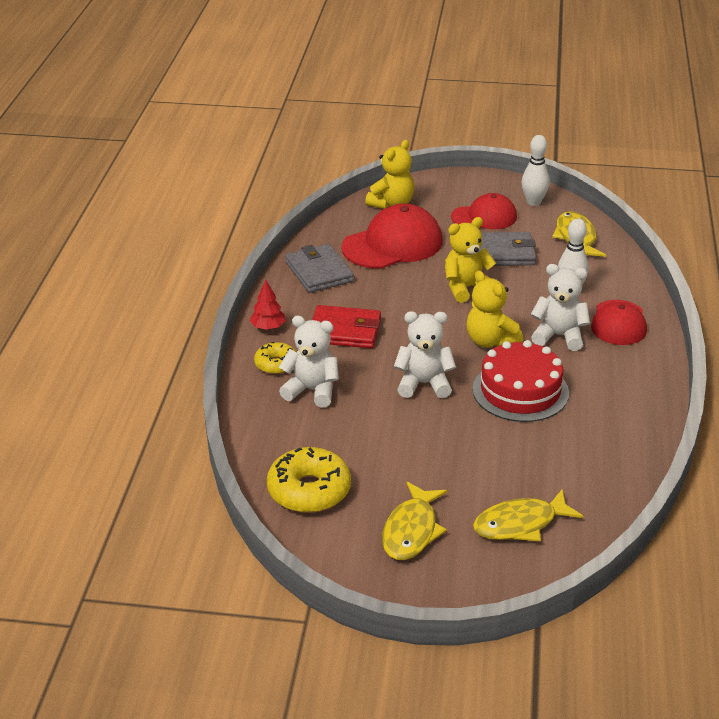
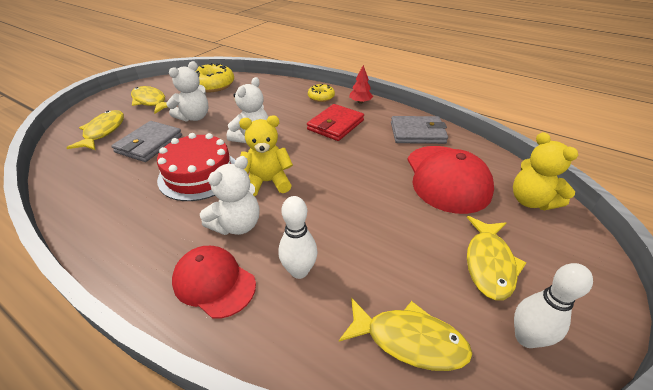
camera: 115 degrees right, 5 degrees up
white teddy bear [279,316,339,408] -> white teddy bear moved to [166,61,209,122]
yellow teddy bear [445,217,496,303] -> none
red cap [451,193,517,229] -> yellow fish [467,216,526,300]
grey wallet [479,232,536,266] -> grey wallet moved to [112,121,182,162]

